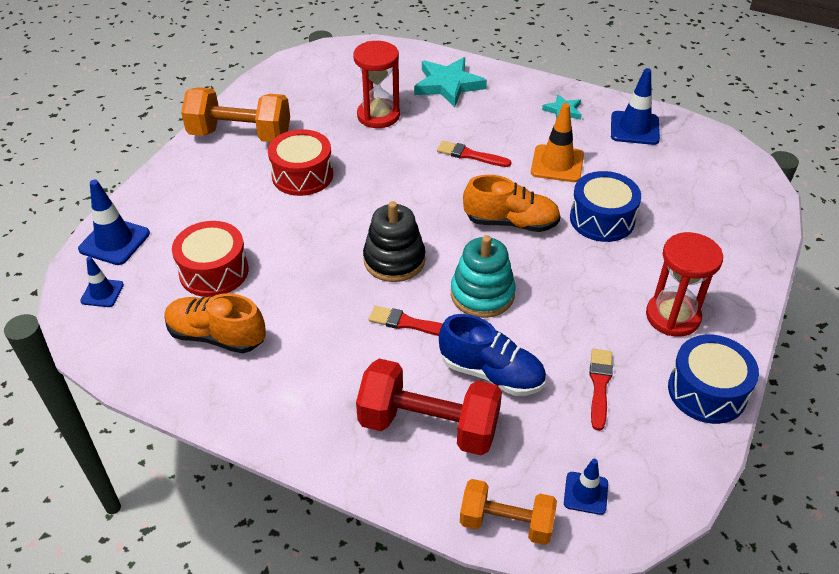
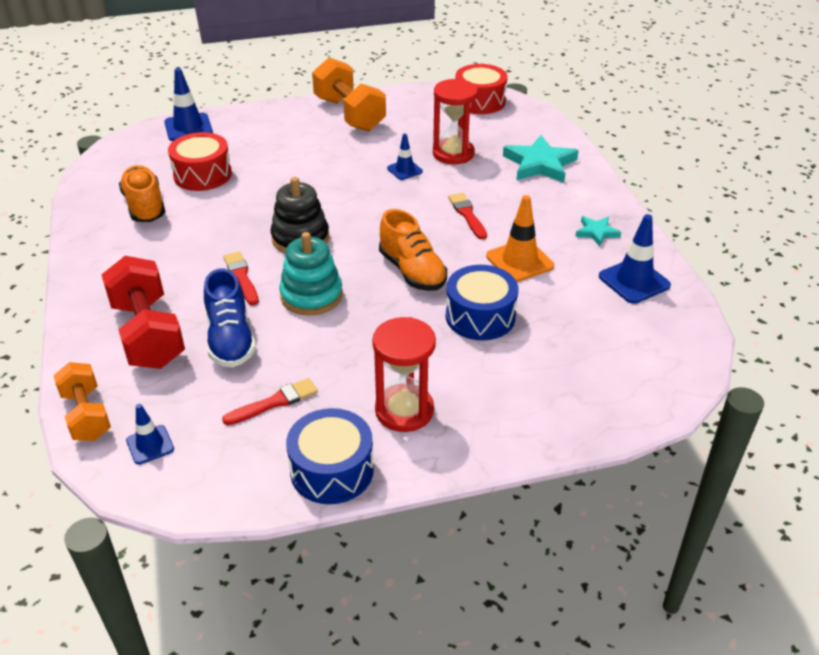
camera: 50 degrees right, 5 degrees down
blue traffic cone [80,257,124,307] -> blue traffic cone moved to [387,133,423,180]
red drum [268,129,333,196] -> red drum moved to [455,64,508,114]

